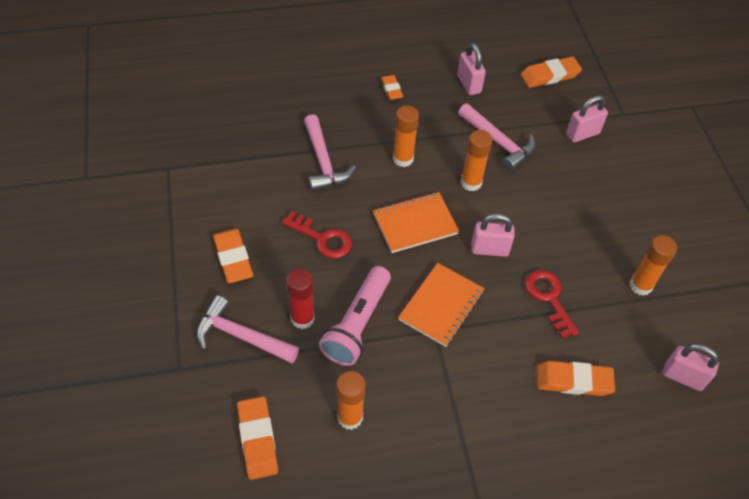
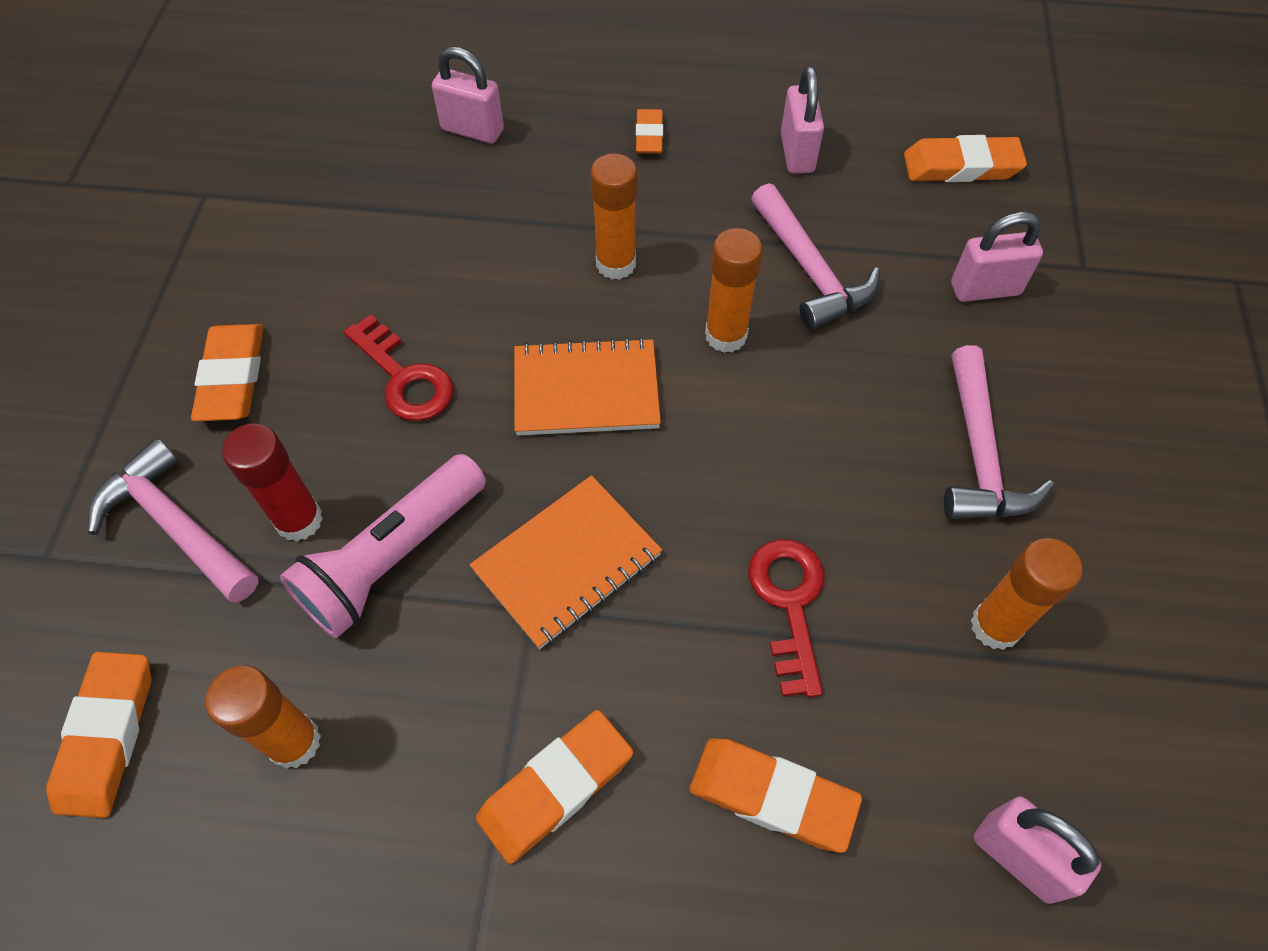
camera: 20 degrees right, 5 degrees up
pink hammer [304,114,356,192] -> pink hammer moved to [944,345,1054,519]
pink padlock [471,214,515,257] -> pink padlock moved to [432,47,504,144]
none -> orange eraser [476,710,633,864]

